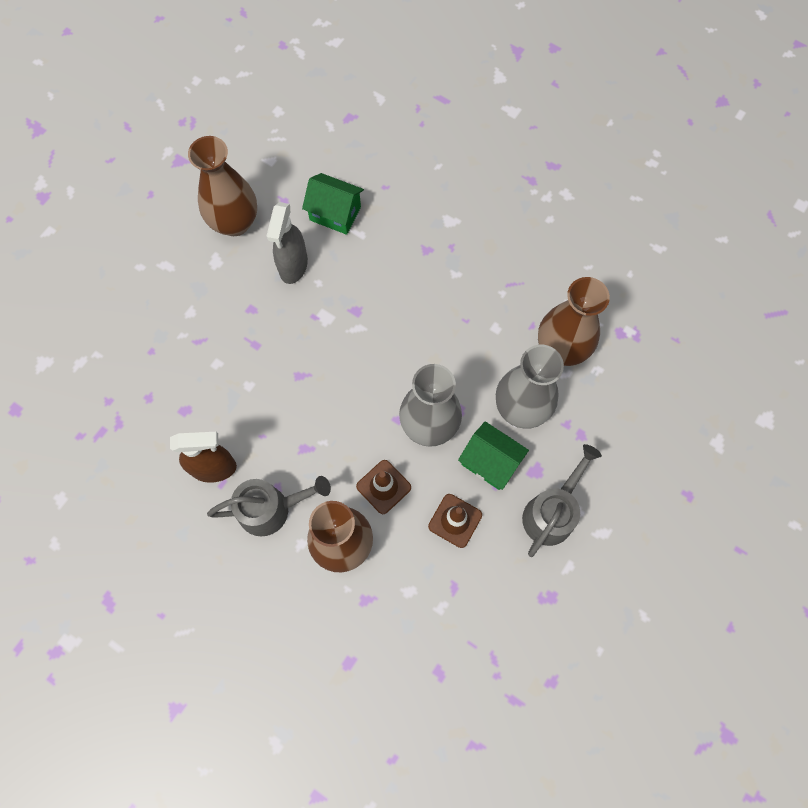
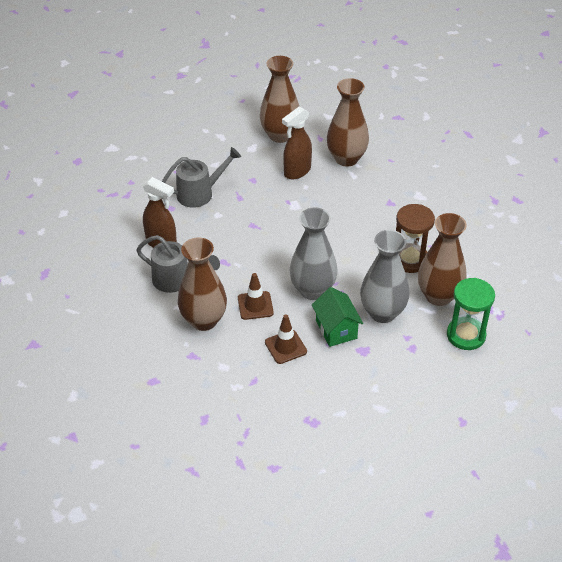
camera: 35 degrees right, 25 degrees down
grey spray bottle [267,202,308,284] -> brown spray bottle [282,107,312,179]
green house [302,173,364,235] -> brown vase [327,78,369,166]
grey watering can [522,444,602,557] -> grey watering can moved to [162,147,241,208]
none -> brown hourglass [396,204,435,273]
none -> green hourglass [447,278,495,350]

